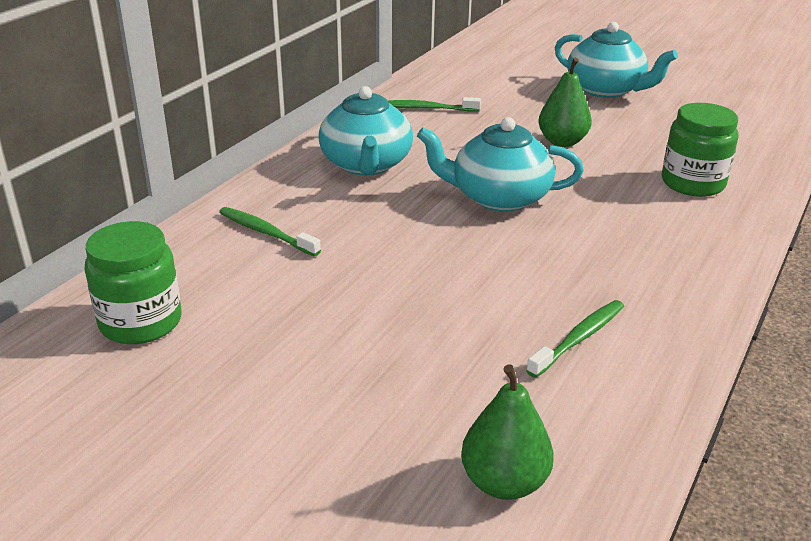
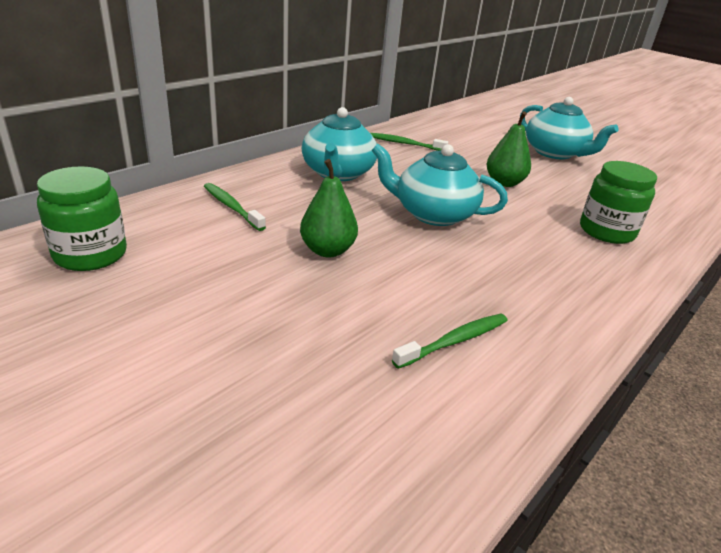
camera: 10 degrees right, 0 degrees up
green pear [461,364,554,500] -> green pear moved to [300,159,358,257]

